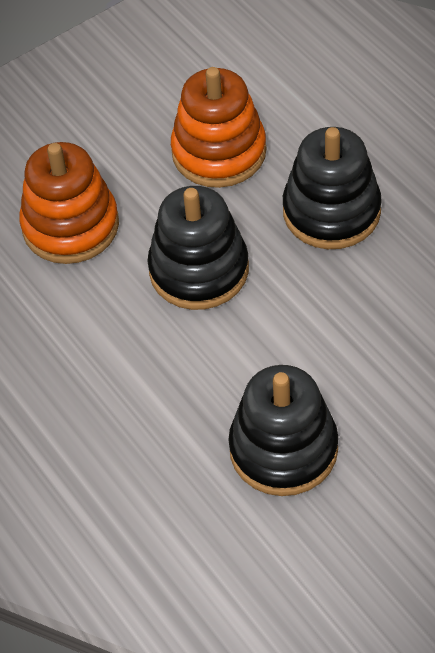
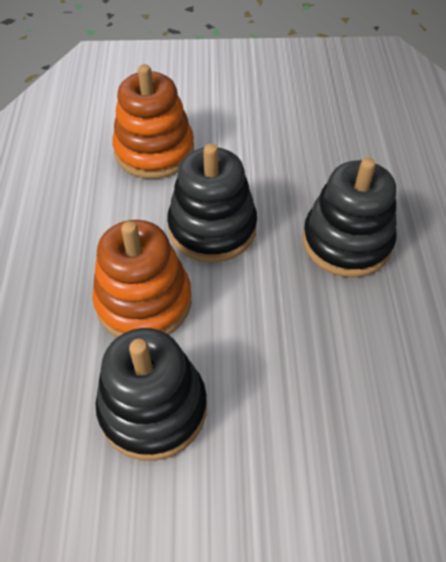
camera: 30 degrees right, 0 degrees up
orange stacking toy [171,67,266,188] -> orange stacking toy moved to [92,220,192,337]

